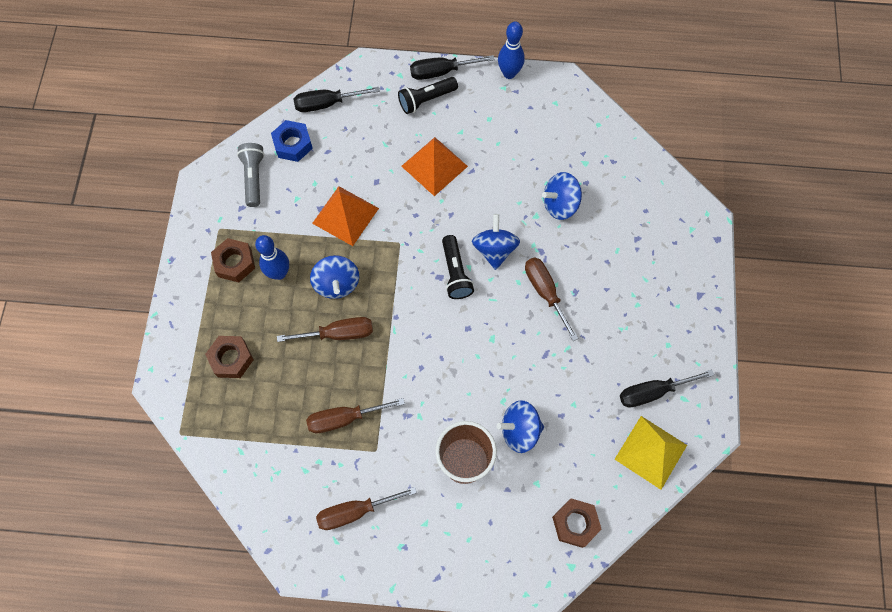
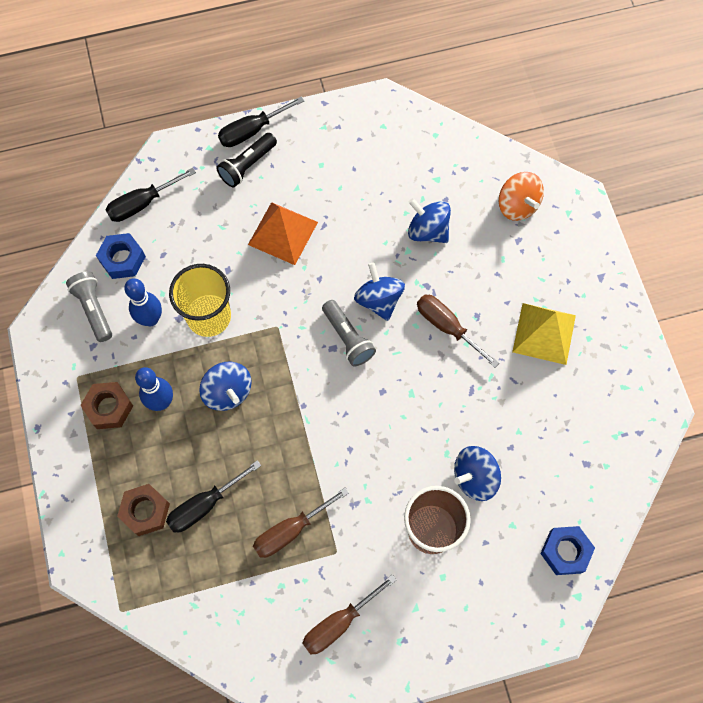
camera: 20 degrees left, 0 degrees up
brown screwdriver [277,317,373,342] -> none
orange pyramid [312,186,379,246] -> yellow cup [169,264,231,337]
black flashlight [442,235,474,299] -> grey flashlight [322,300,376,367]
blue bowling pin [498,22,525,79] -> blue bowling pin moved to [124,278,162,326]
blue spinning top [542,172,582,220] -> blue spinning top turned 75 degrees clockwise [408,198,451,243]
brown nut [552,498,602,548] -> blue nut [540,526,595,575]
yellow pyramid [614,416,687,490] -> yellow pyramid moved to [512,303,576,365]
black screwdriver [620,369,714,408] -> black screwdriver moved to [166,460,261,532]
none -> orange spinning top [499,172,544,221]

